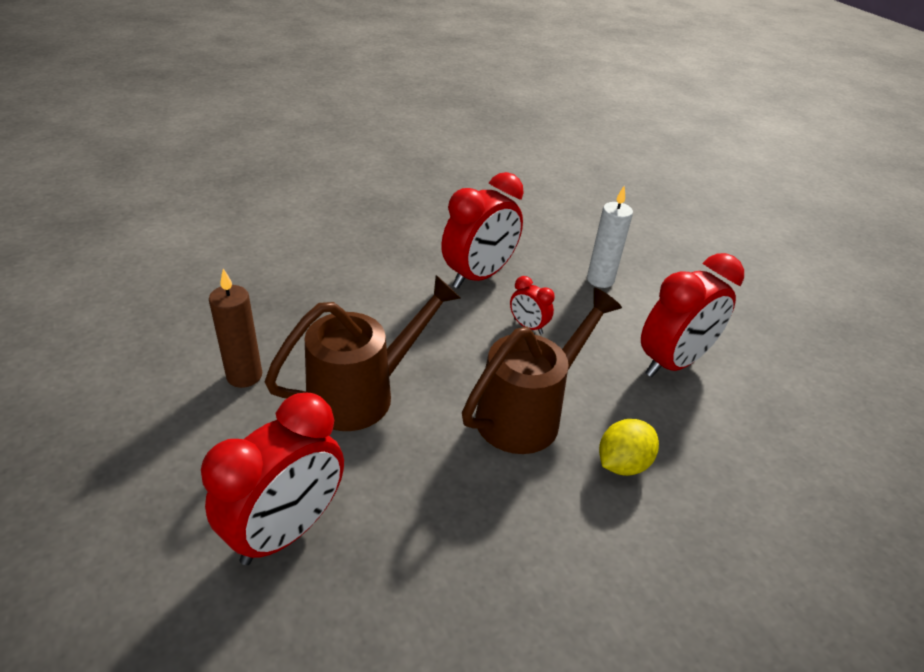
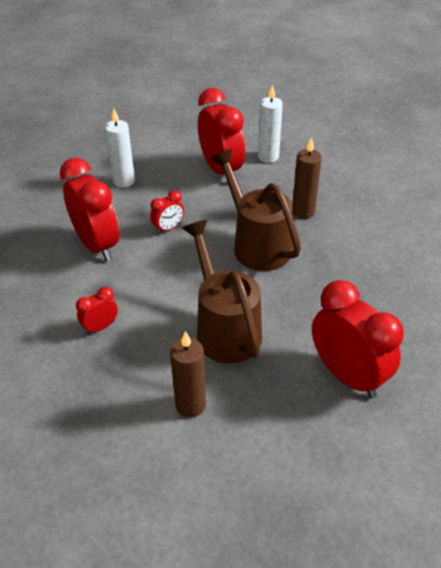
camera: 75 degrees left, 5 degrees up
yellow lemon [599,419,659,476] -> brown candle [292,137,322,219]
none -> red clock [76,287,118,335]
none -> white candle [258,85,283,163]

